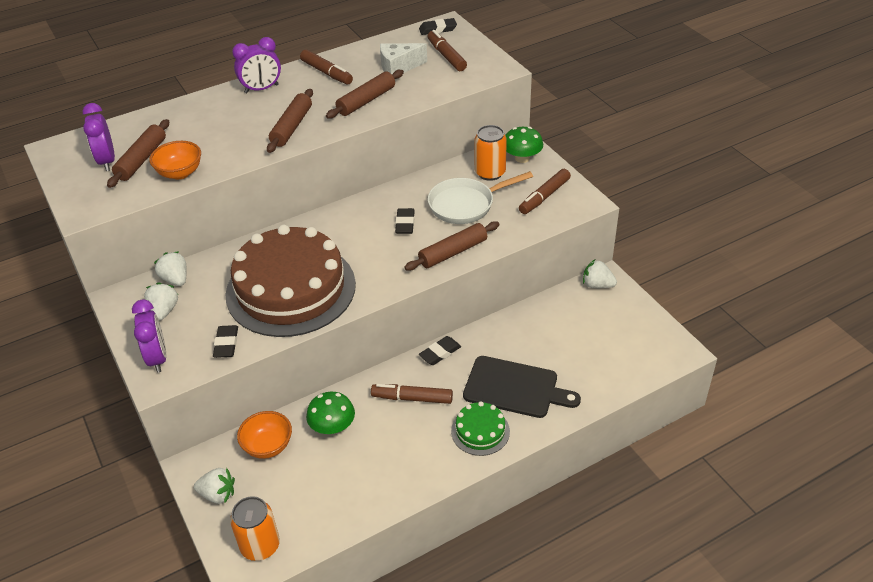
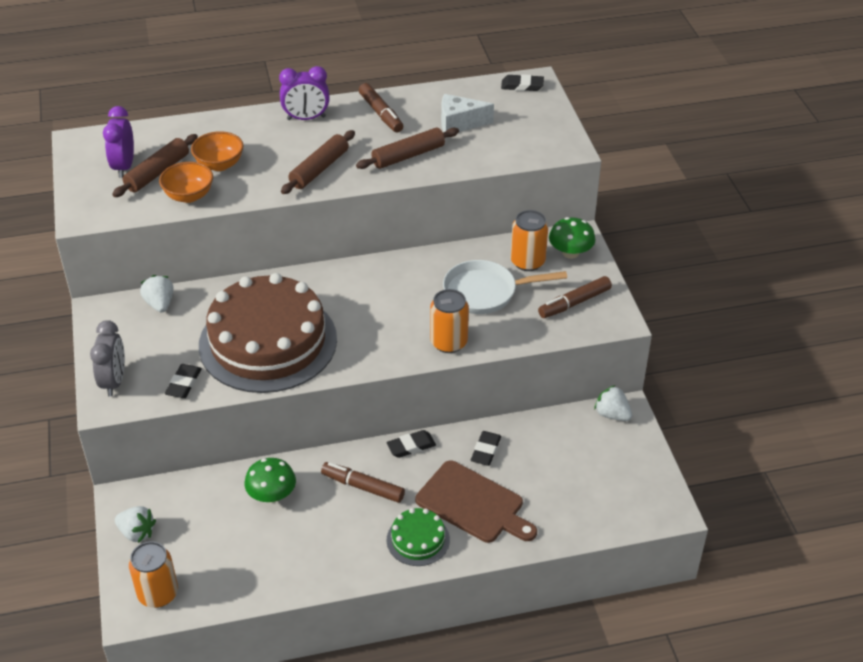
camera: 15 degrees right, 0 degrees up
purple clock [132,299,166,373] -> grey clock [90,320,125,396]
white strawberry [144,282,178,321] -> none
orange bowl [237,411,292,459] -> orange bowl moved to [191,131,244,171]
black eraser [395,208,415,234] -> black eraser moved to [471,431,501,466]
brown rolling pin [404,221,500,271] -> orange can [430,289,469,353]
brown marker [427,30,467,71] -> none
black cutting board [463,356,581,418] -> brown cutting board [415,460,537,543]

